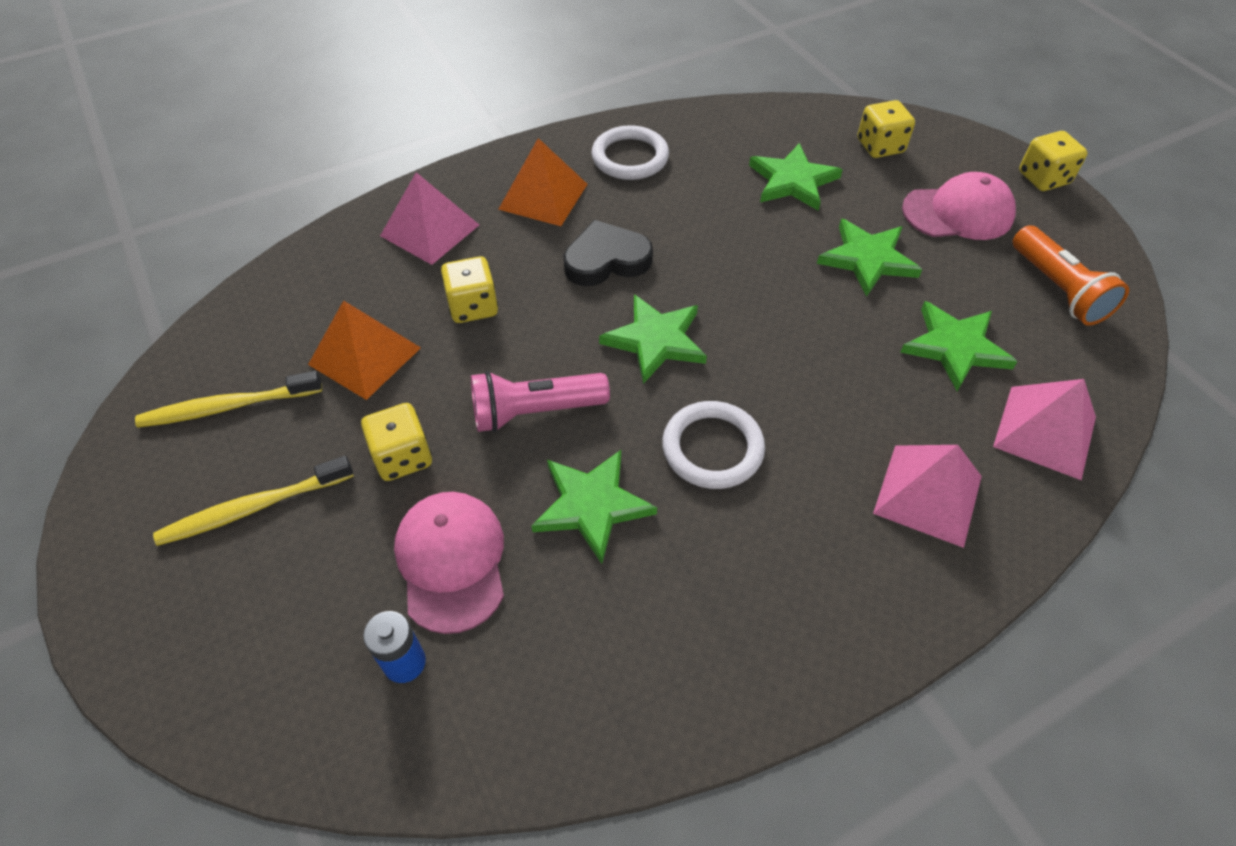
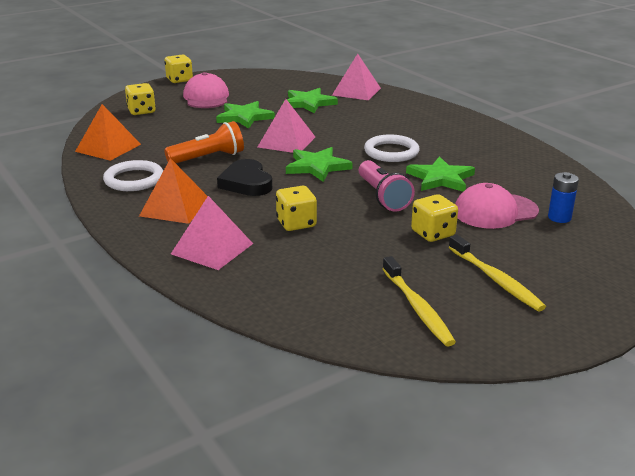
camera: 95 degrees left, 25 degrees down
orange pyramid [308,300,421,400] -> orange pyramid moved to [75,104,141,161]
green star [749,143,843,211] -> none
pink pyramid [873,445,982,548] -> pink pyramid moved to [257,99,315,153]
orange flashlight [1013,225,1129,326] -> orange flashlight moved to [164,121,244,163]

